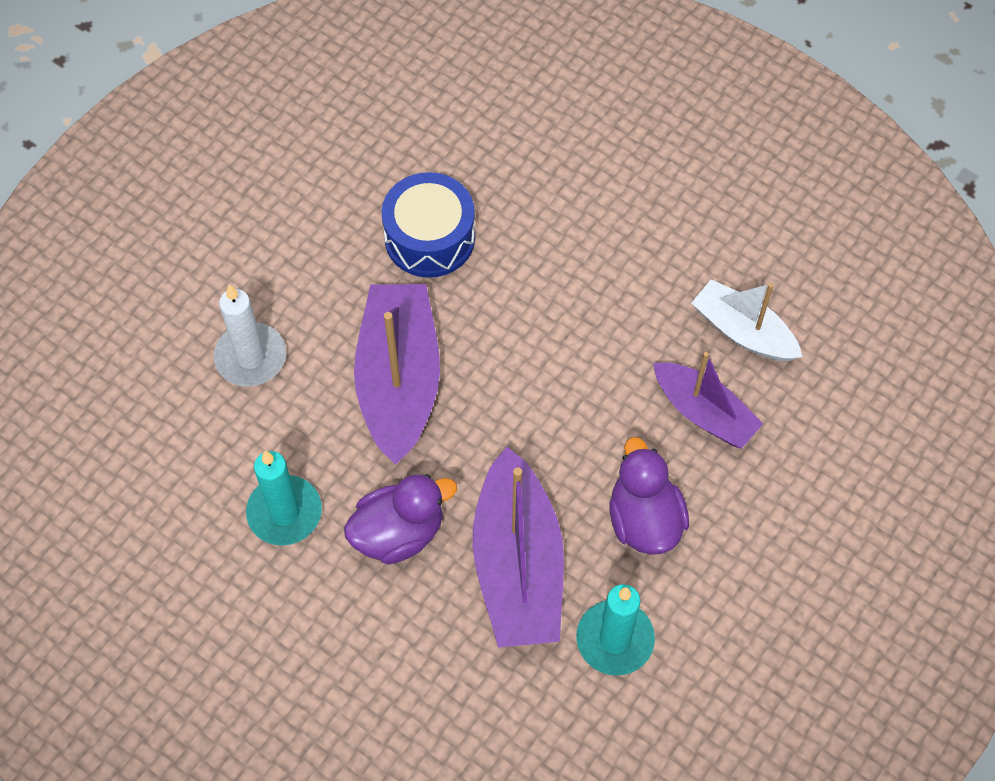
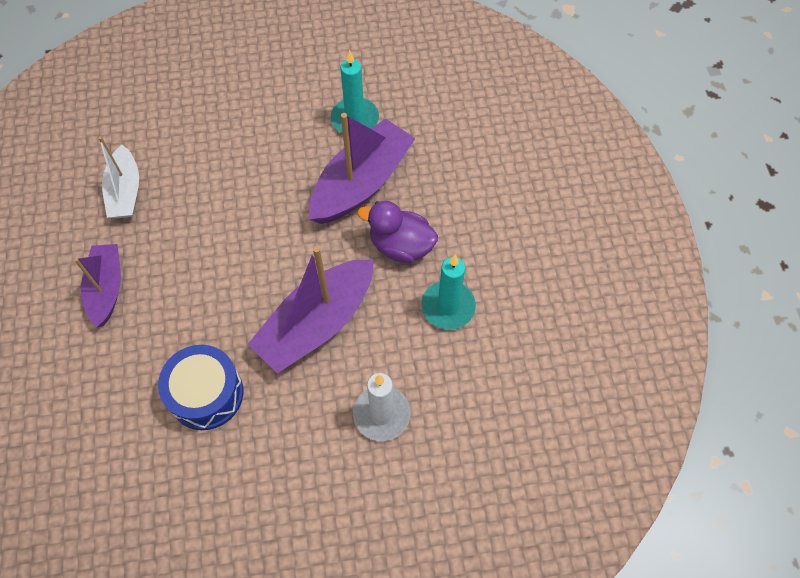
camera: 135 degrees left, 0 degrees up
purple duck [609,437,689,555] -> none
purple boat [653,352,763,449] -> purple boat moved to [74,244,121,327]

